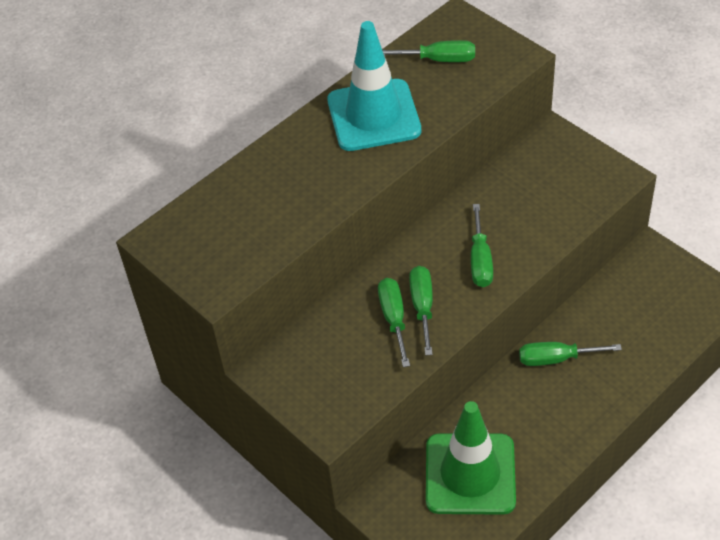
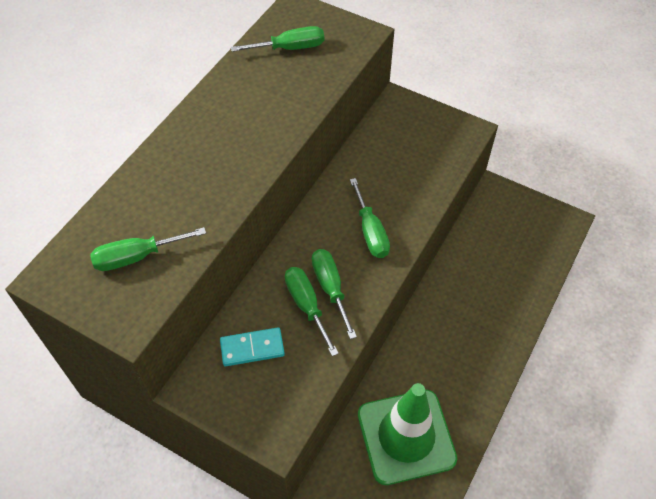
camera: 20 degrees left, 5 degrees up
turquoise traffic cone [327,21,421,151] -> none
green screwdriver [519,342,622,366] -> green screwdriver moved to [90,227,206,271]
none -> turquoise domino [220,327,285,366]

